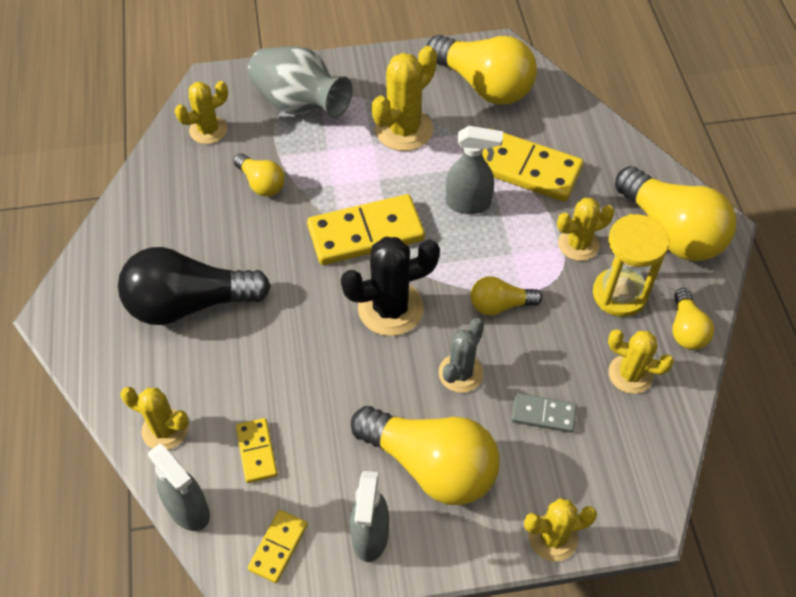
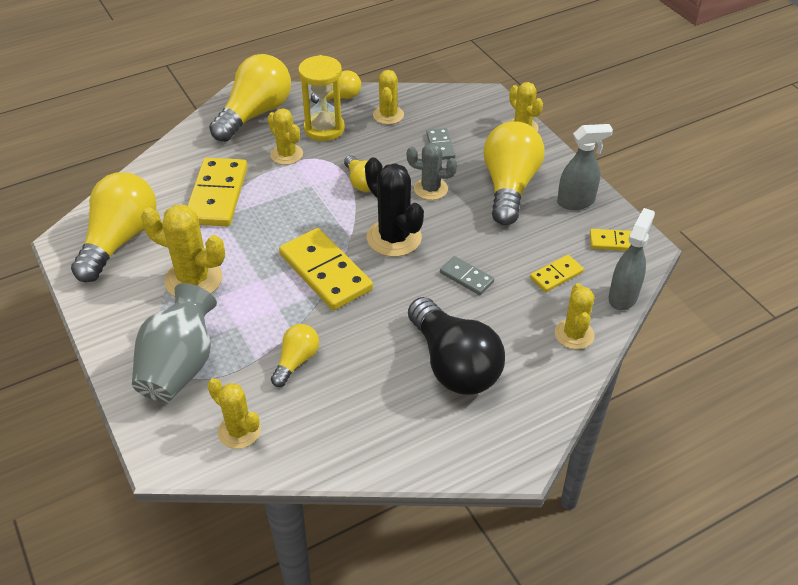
camera: 110 degrees left, 10 degrees down
grey spray bottle [446,126,503,214] -> none
none -> grey domino [440,256,494,295]

